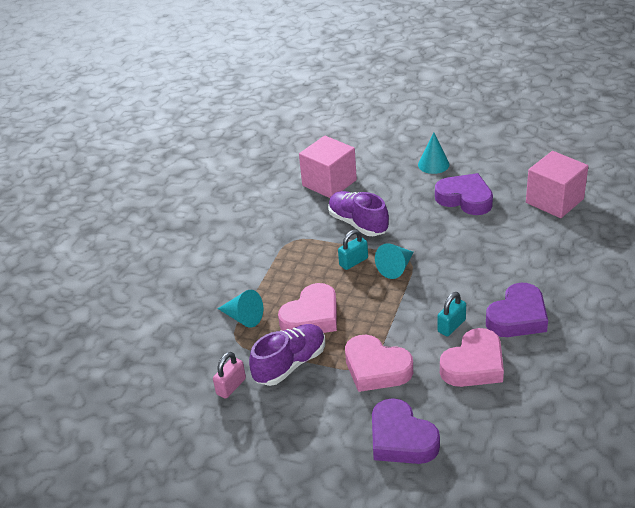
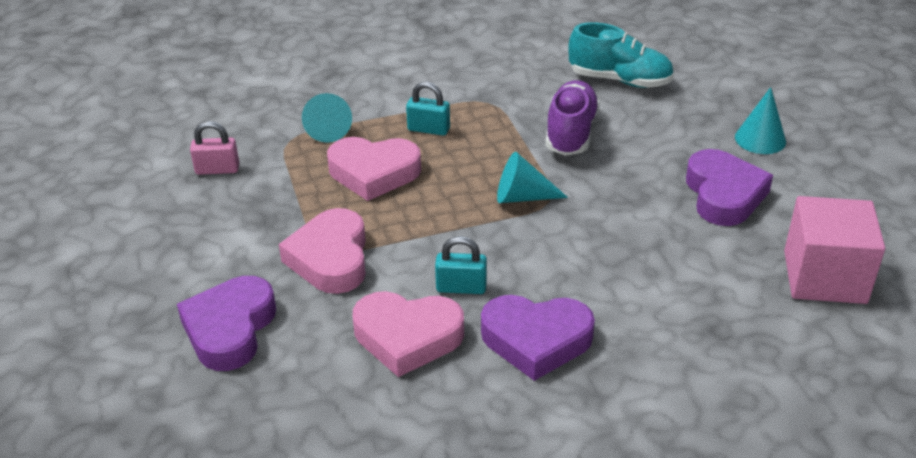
camera: 50 degrees right, 0 degrees up
purple shoe [249,324,325,386] -> none
pink cube [299,136,357,198] -> turquoise shoe [569,22,674,88]
turquoise padlock [338,230,368,270] -> turquoise padlock moved to [406,82,450,136]

